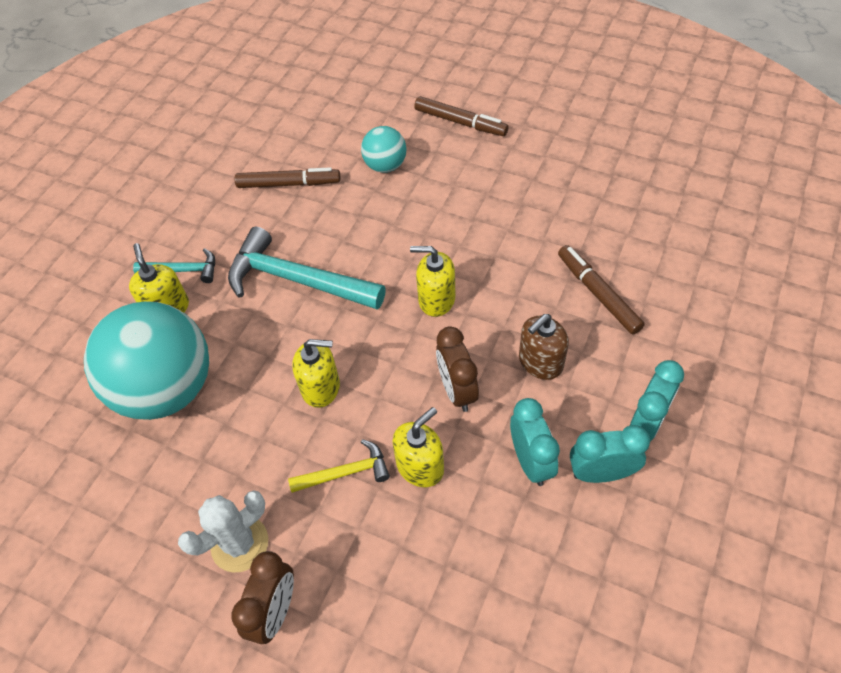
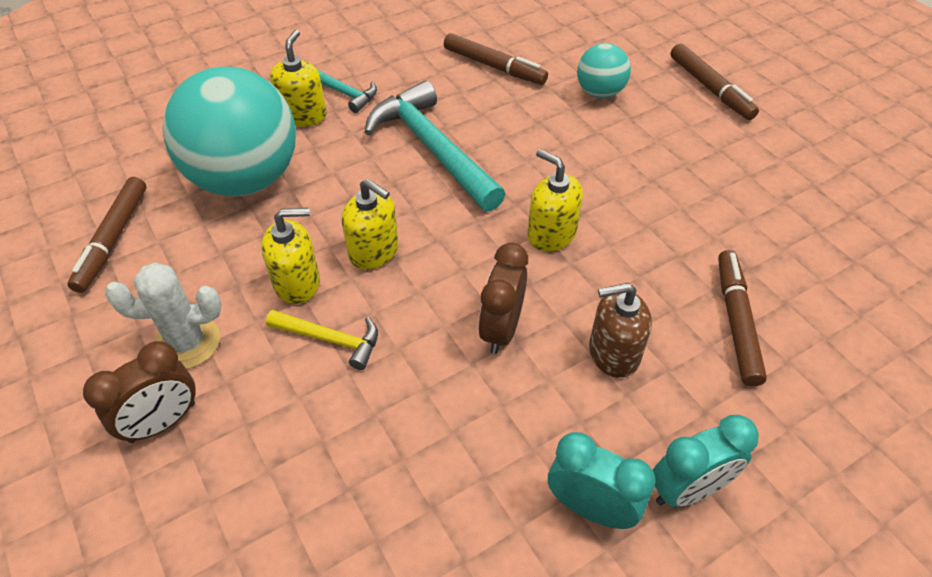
camera: 30 degrees right, 5 degrees down
yellow soap dispenser [392,407,444,487] -> yellow soap dispenser moved to [261,208,320,304]
turquoise clock [510,398,560,486] -> none
none -> brown marker [67,177,146,293]

